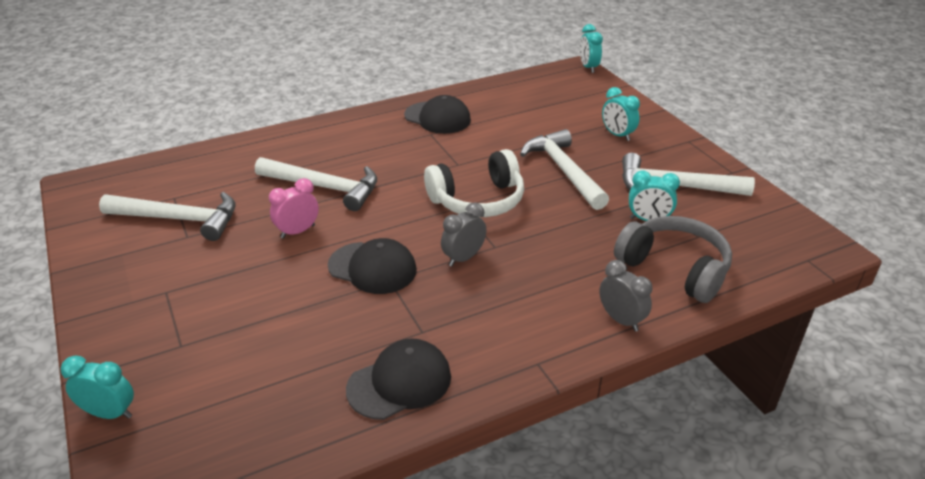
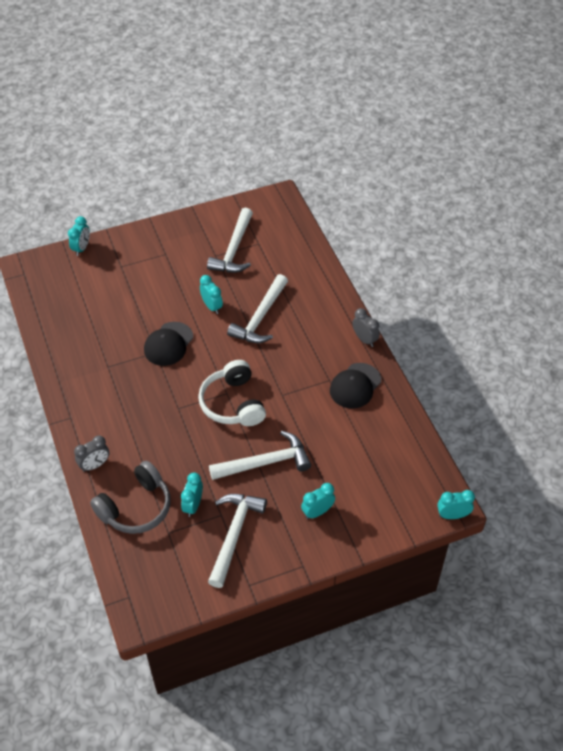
camera: 95 degrees right, 15 degrees up
pink clock [269,178,319,239] -> turquoise clock [200,275,223,314]
black cap [346,338,451,420] -> none
grey clock [441,202,487,267] -> grey clock moved to [352,308,380,347]

